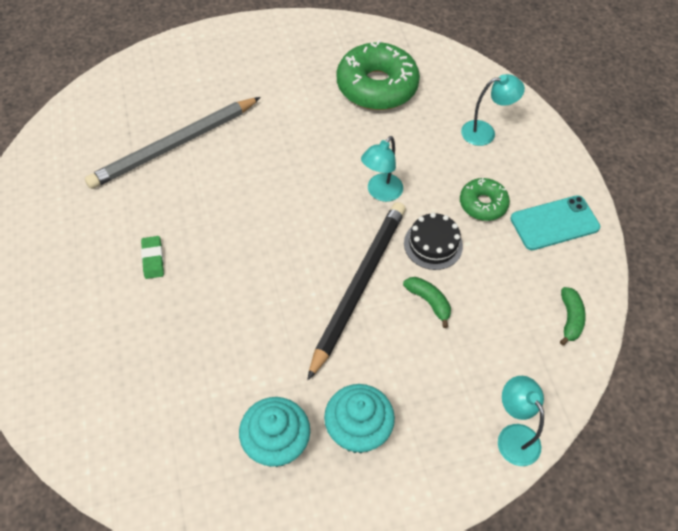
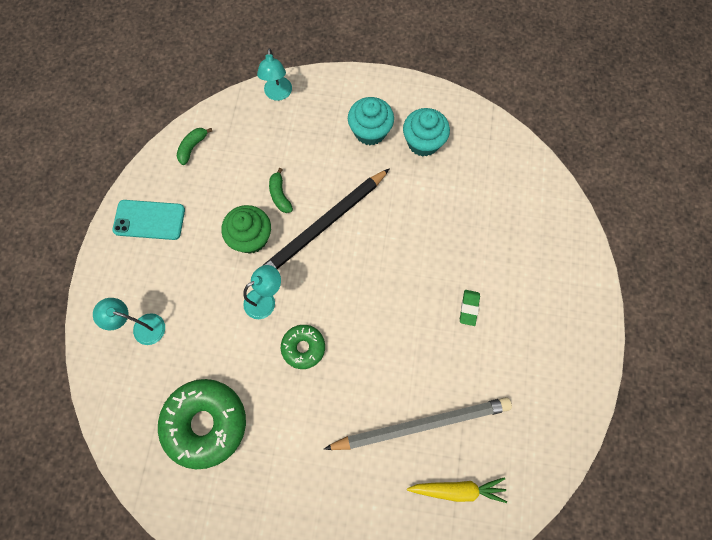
camera: 155 degrees left, 15 degrees up
black cake [404,213,463,270] -> green cupcake [221,205,271,254]
green donut [460,178,510,221] -> green donut moved to [281,325,325,369]
none -> yellow carrot [407,477,507,503]

